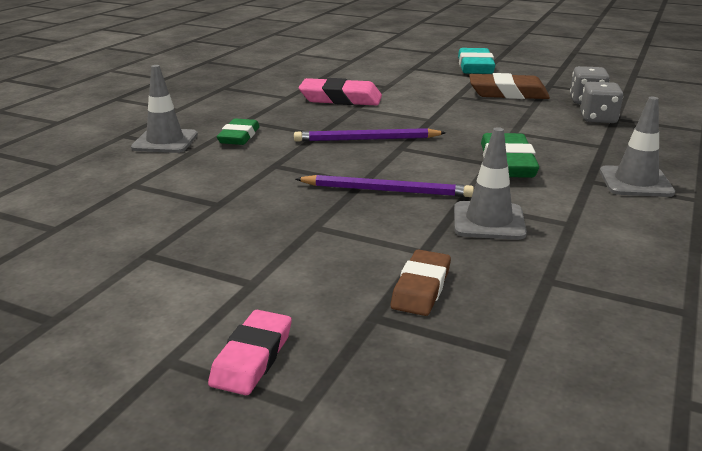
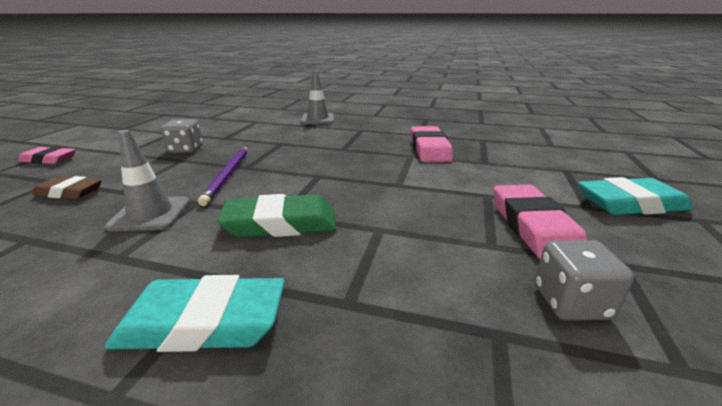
camera: 80 degrees right, 0 degrees up
green eraser [217,118,260,145] -> none
purple pencil [294,128,446,142] -> none
brown eraser [469,73,550,99] -> pink eraser [494,185,587,259]
grey dice [580,82,623,123] -> grey dice moved to [161,119,203,153]
grey traffic cone [600,97,675,197] -> turquoise eraser [105,275,285,352]

